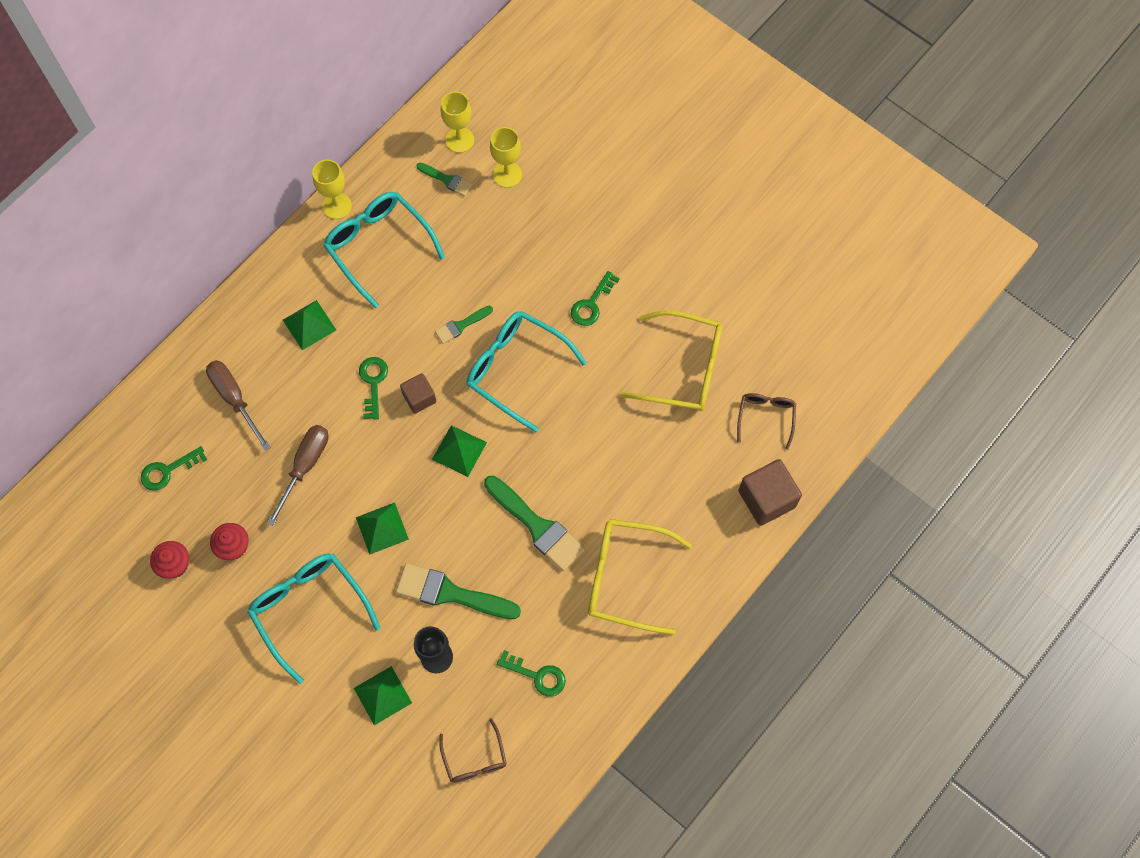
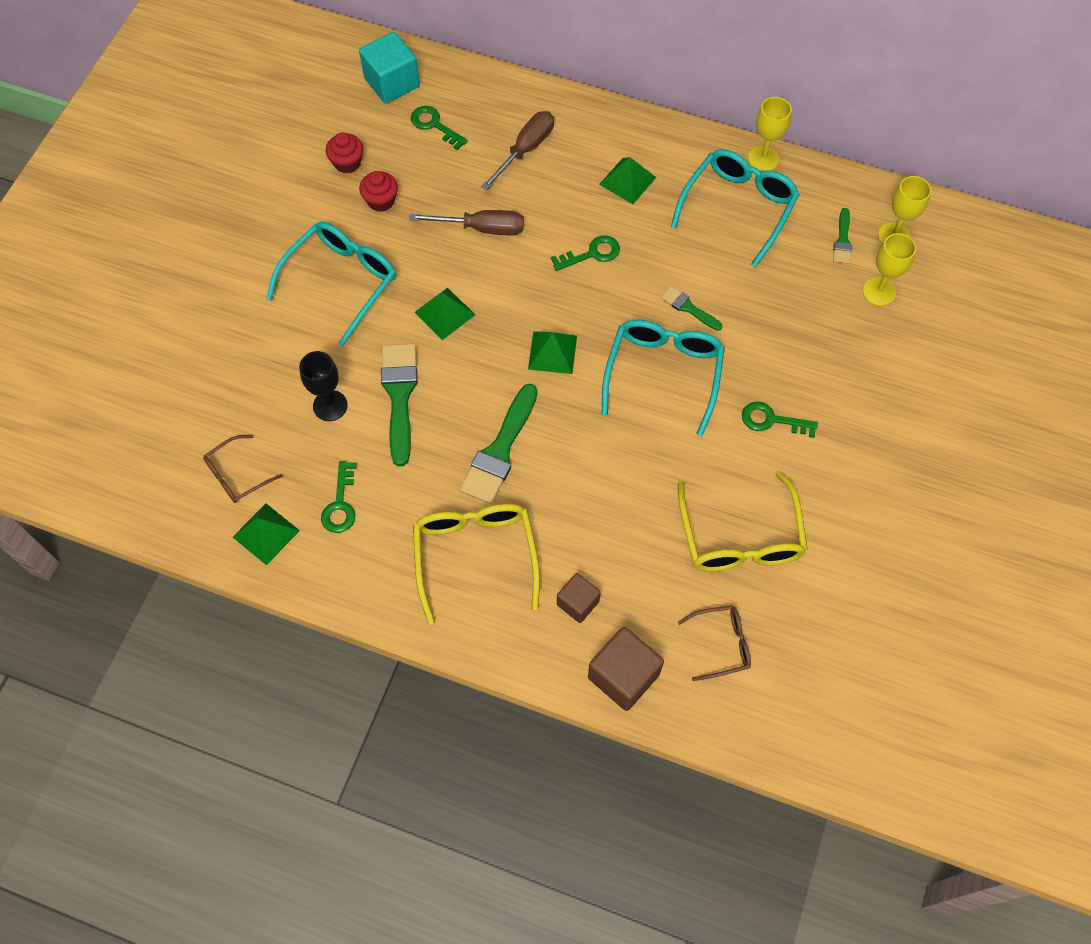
camera: 70 degrees right, 5 degrees down
green pyramid [354,666,412,725] -> green pyramid moved to [233,504,300,565]
brown cube [400,373,437,414] -> brown cube moved to [557,573,601,623]
none -> turquoise cube [359,32,420,104]

